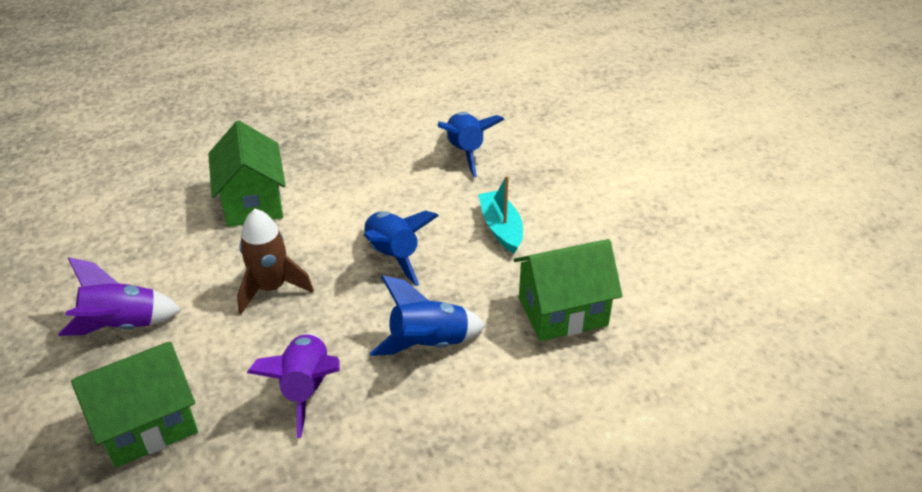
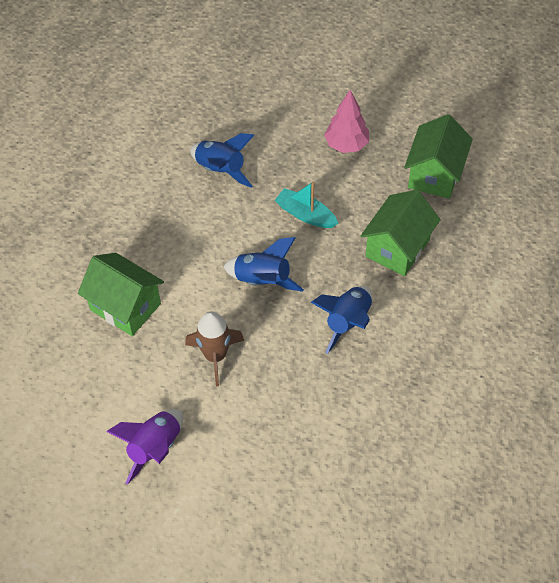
camera: 40 degrees left, 15 degrees up
green house [71,342,198,468] -> green house moved to [404,114,473,199]
purple rocket [247,333,340,438] -> none
none -> pink tree [324,90,369,153]

